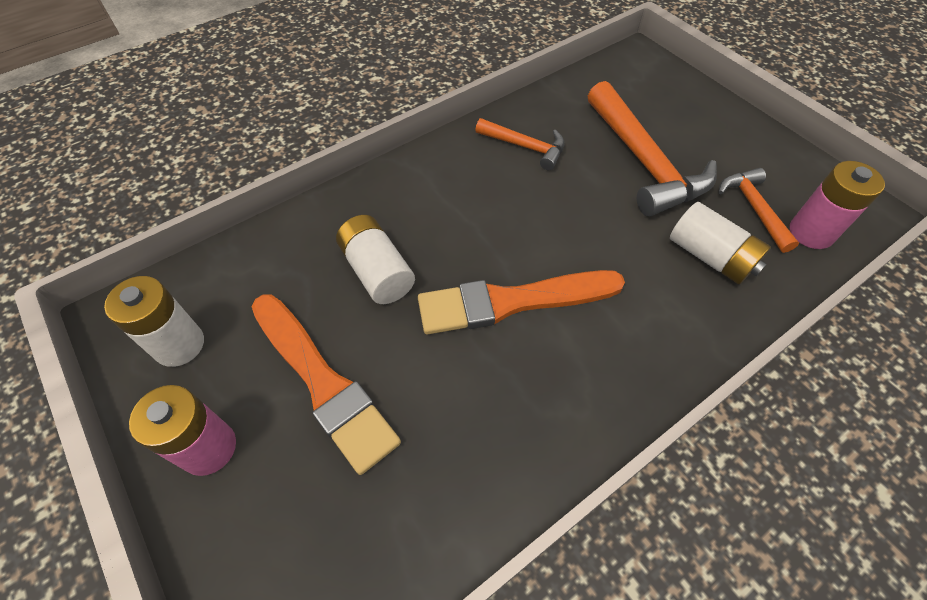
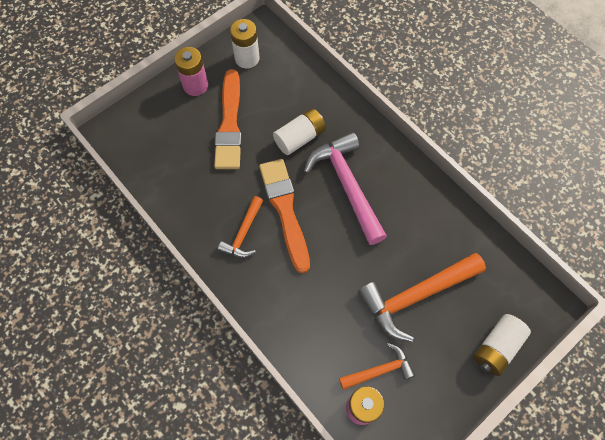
camera: 85 degrees right, 10 degrees up
orange brush [252,294,401,475] -> orange brush turned 45 degrees counterclockwise [214,69,242,169]
orange hammer [475,118,564,170] -> orange hammer moved to [218,196,263,258]
white battery [670,202,771,285] -> white battery moved to [474,314,531,376]
none -> pink hammer [304,132,387,245]

